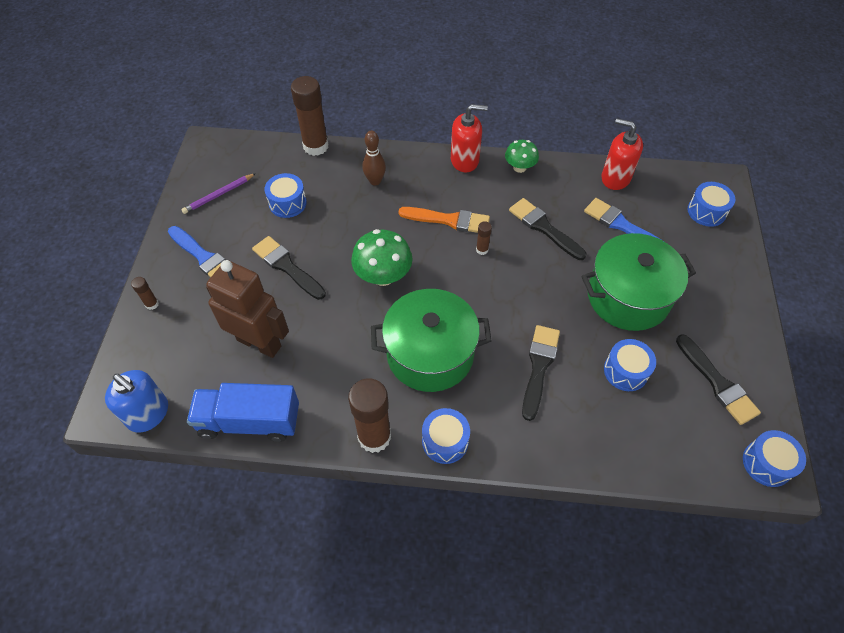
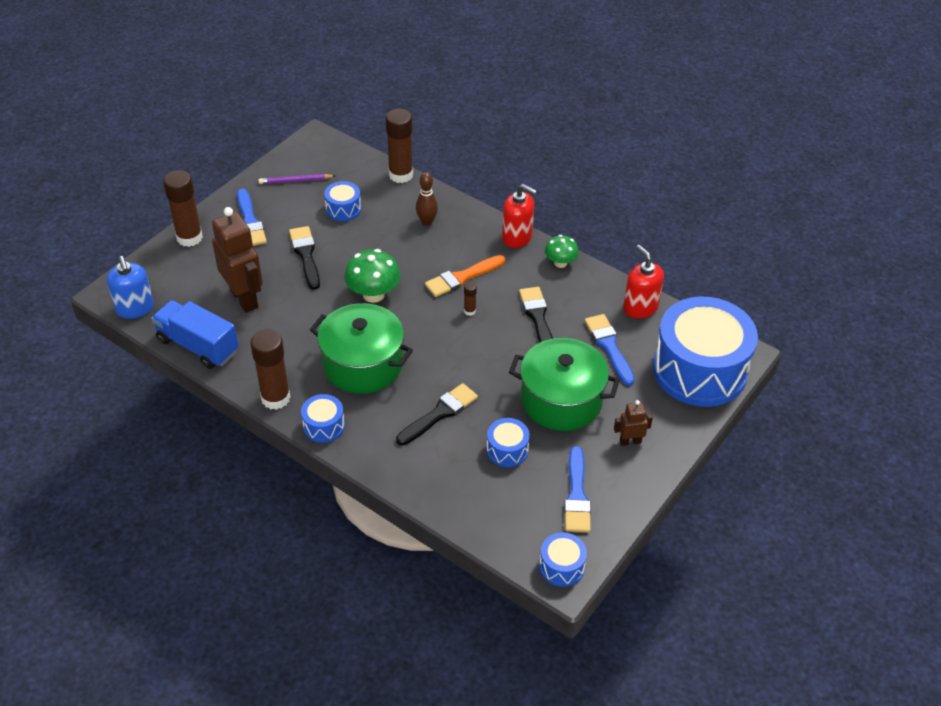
camera: 30 degrees right, 10 degrees down
brown glue stick [131,277,159,310] -> brown glue stick [163,170,203,247], size x2.26
orange brush [398,207,490,233] -> orange brush turned 105 degrees clockwise [425,255,505,297]
black brush [676,334,761,425] -> blue brush [564,446,591,532]
blue drum [688,182,735,227] -> blue drum [653,296,758,407], size x2.37
none -> brown robot [614,400,653,446]

